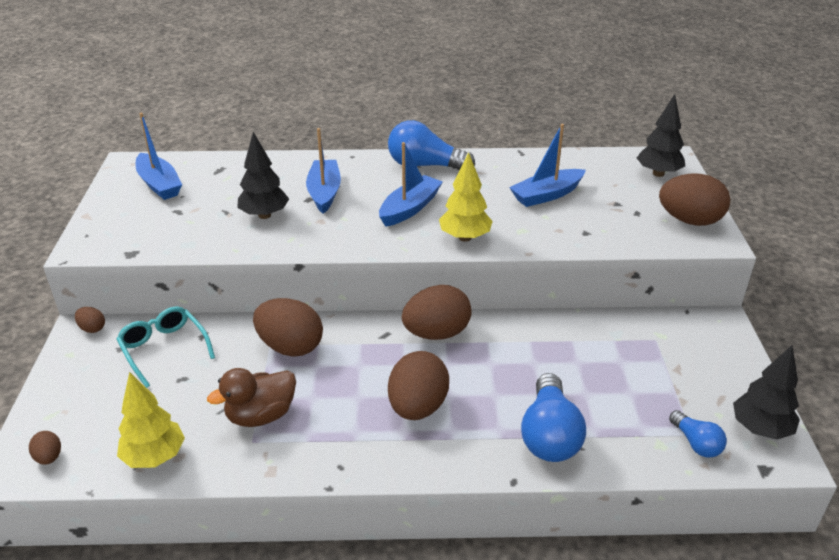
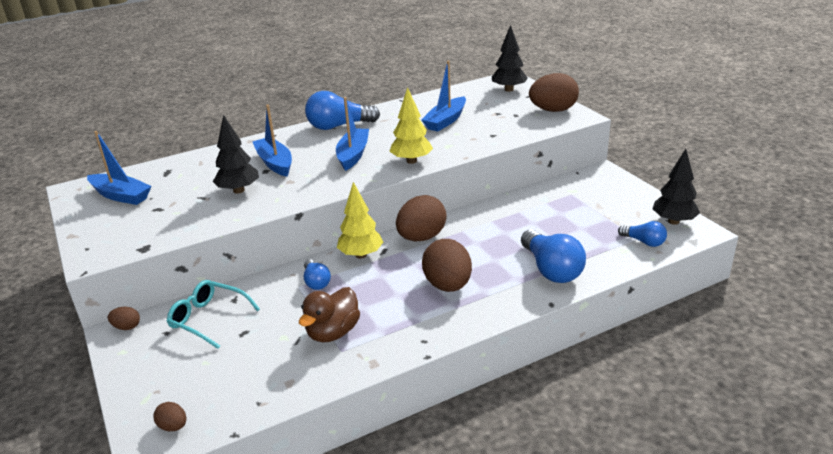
camera: 25 degrees left, 5 degrees down
yellow tree [117,372,185,468] -> yellow tree moved to [337,182,383,259]
brown egg [253,298,323,356] -> blue light bulb [304,259,331,290]

